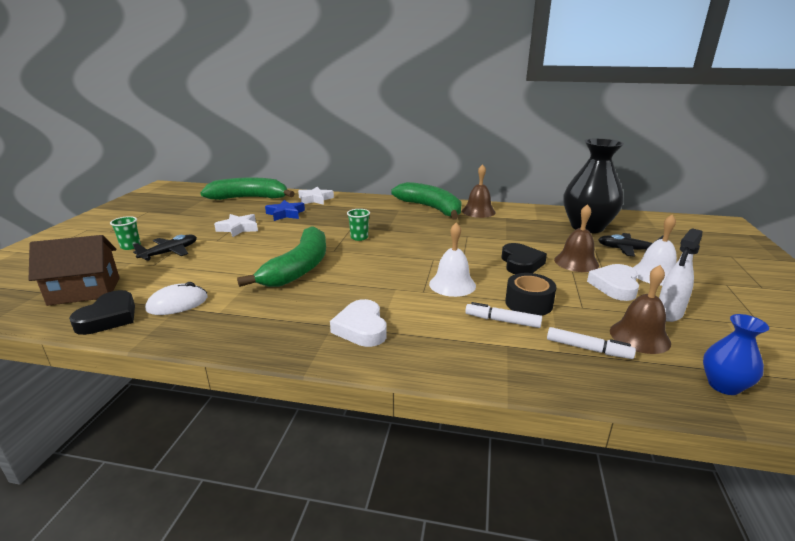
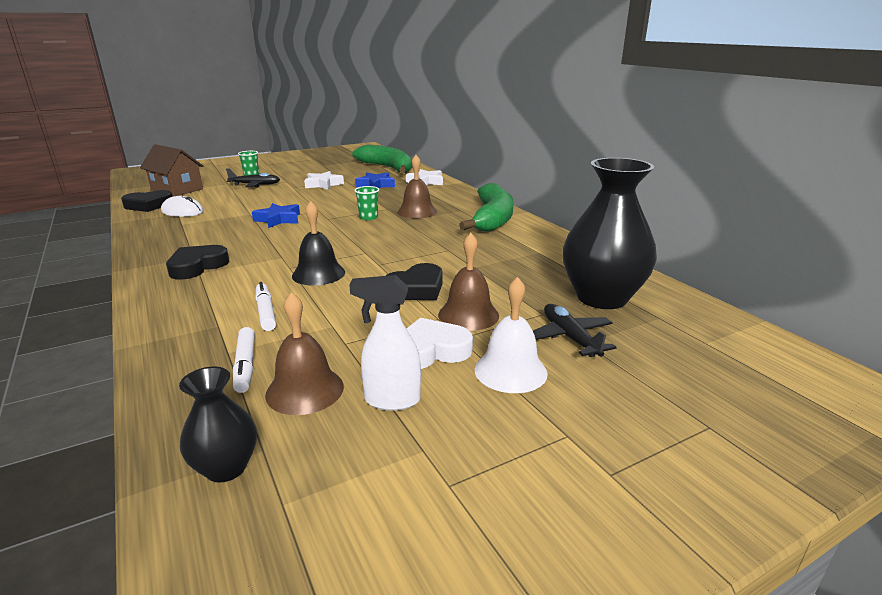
camera: 50 degrees right, 0 degrees up
green banana [237,226,326,287] -> blue star [252,203,300,228]
white heart [330,299,387,347] -> black heart [166,245,229,280]
white bell [429,222,476,297] -> black bell [292,201,345,286]
brown bell [462,164,496,218] -> brown bell moved to [397,155,437,218]
black tape [505,273,557,316] -> none
blue vase [703,314,769,395] -> black vase [179,367,257,483]

